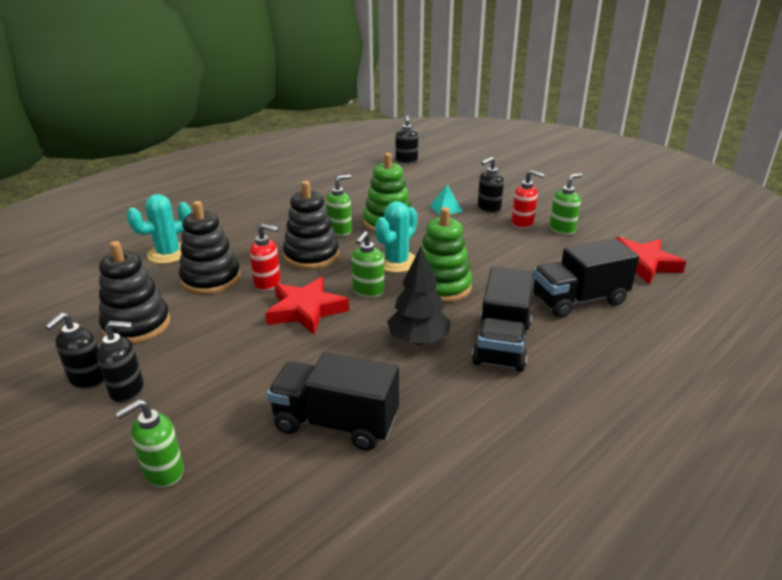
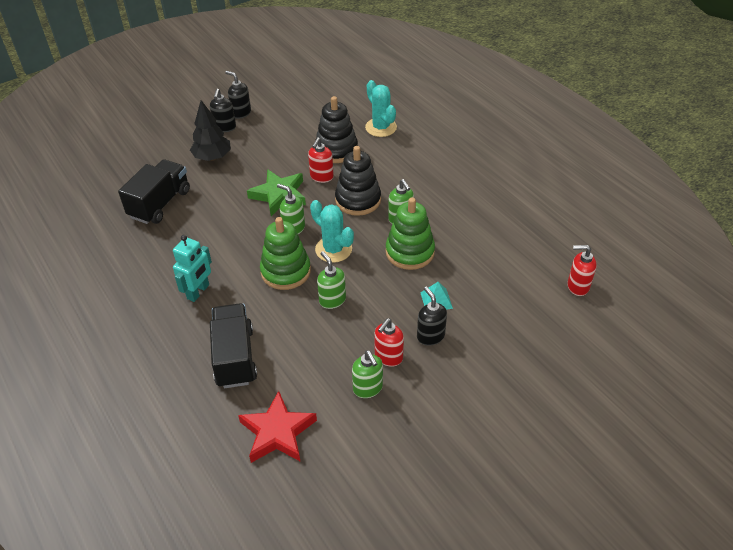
camera: 100 degrees right, 15 degrees up
black stacking toy [99,241,170,344] -> none
green soap dispenser [115,399,184,488] -> green soap dispenser moved to [317,251,346,309]
red star [265,277,349,335] -> green star [247,169,306,216]
black tree [387,247,451,345] -> black tree moved to [190,100,231,161]
black soap dispenser [395,115,418,164] -> red soap dispenser [567,245,597,296]
black truck [472,267,533,372] -> turquoise robot [173,235,212,302]

